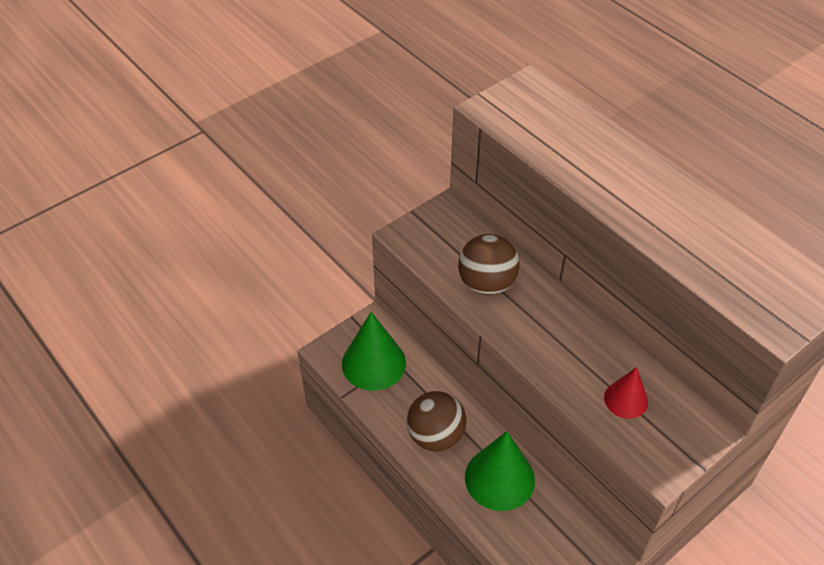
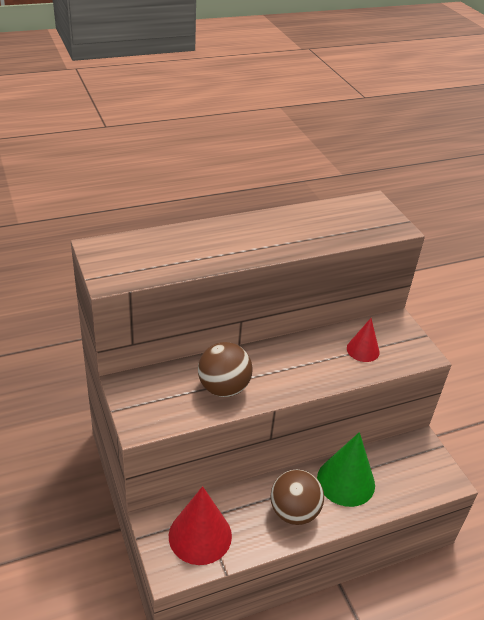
camera: 75 degrees left, 10 degrees down
green cone [342,312,406,391] -> red cone [169,486,232,565]

